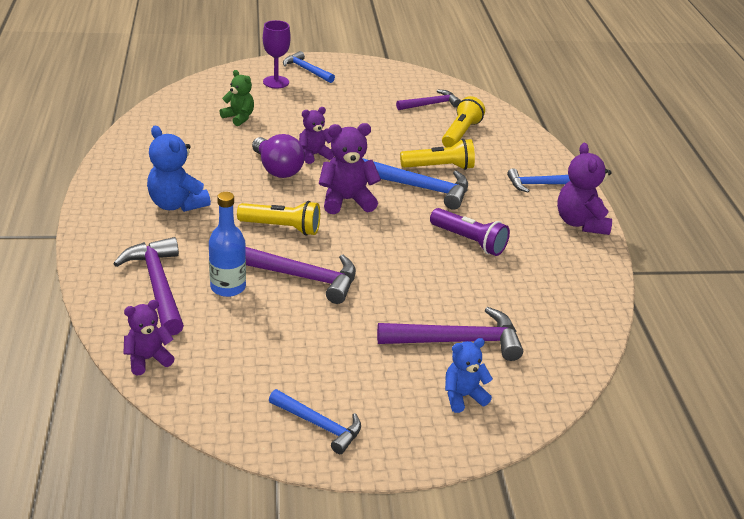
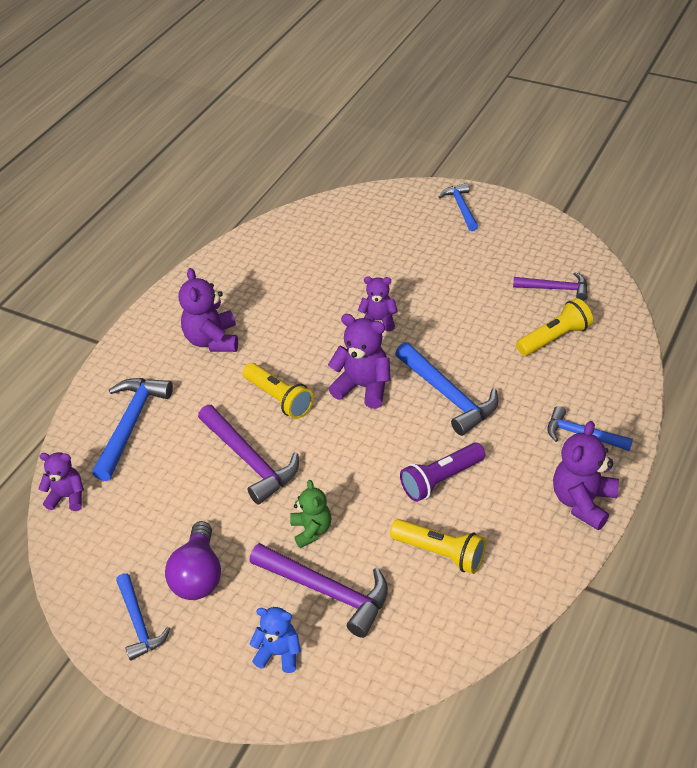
camera: 40 degrees right, 10 degrees up
purple hammer [113,237,184,336] -> blue hammer [92,378,173,481]
blue teddy bear [147,126,211,212] -> purple teddy bear [178,268,238,352]
blue bottle [209,192,246,297] -> none
green teddy bear [219,70,254,126] -> green teddy bear moved to [290,480,331,548]
purple light bulb [252,134,305,178] -> purple light bulb moved to [165,521,221,600]
purple goblet [263,20,291,88] -> none
yellow flashlight [400,139,475,170] -> yellow flashlight moved to [390,519,486,574]
purple flashlight [430,208,510,256] -> purple flashlight turned 75 degrees clockwise [400,443,485,502]

